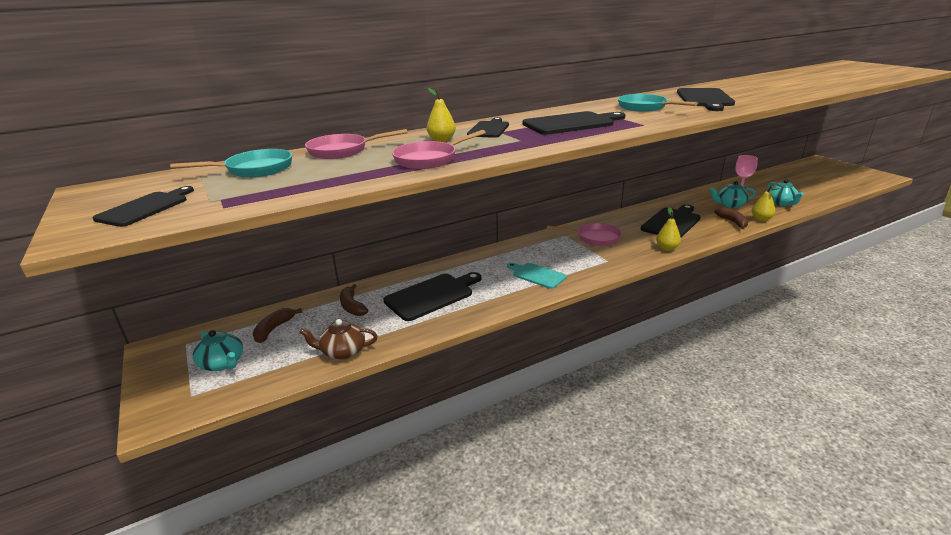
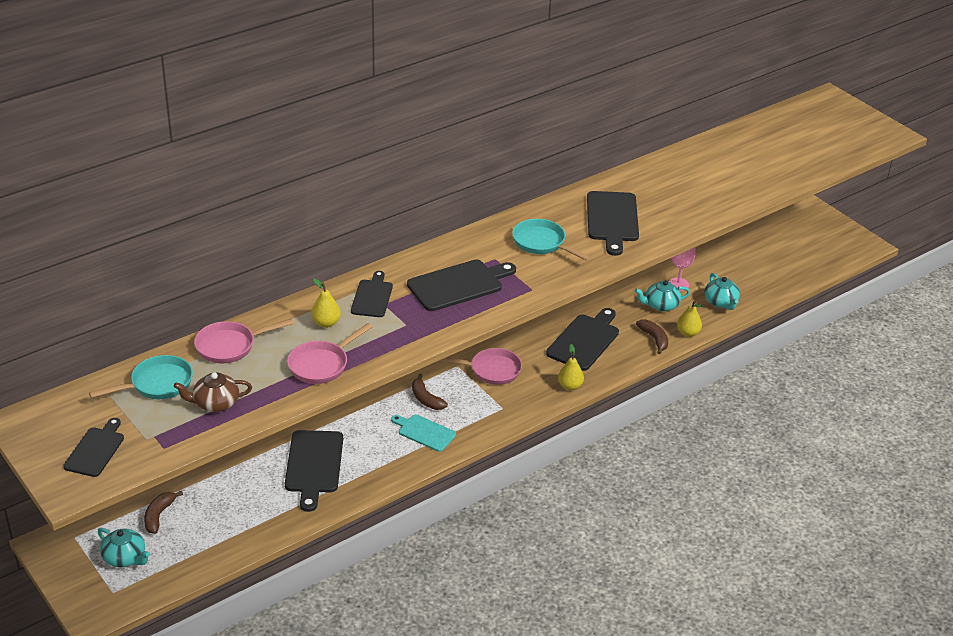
camera: 10 degrees left, 10 degrees up
brown teapot [299,319,378,360] -> brown teapot moved to [174,372,252,412]
brown banana [340,284,368,316] -> brown banana moved to [412,374,448,410]
black cutting board [383,272,481,321] -> black cutting board turned 135 degrees clockwise [285,430,343,512]

